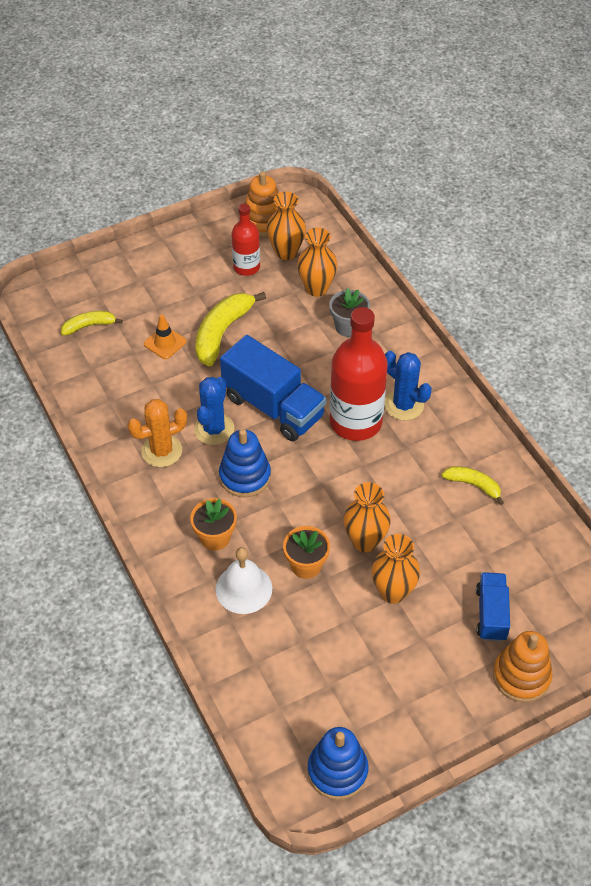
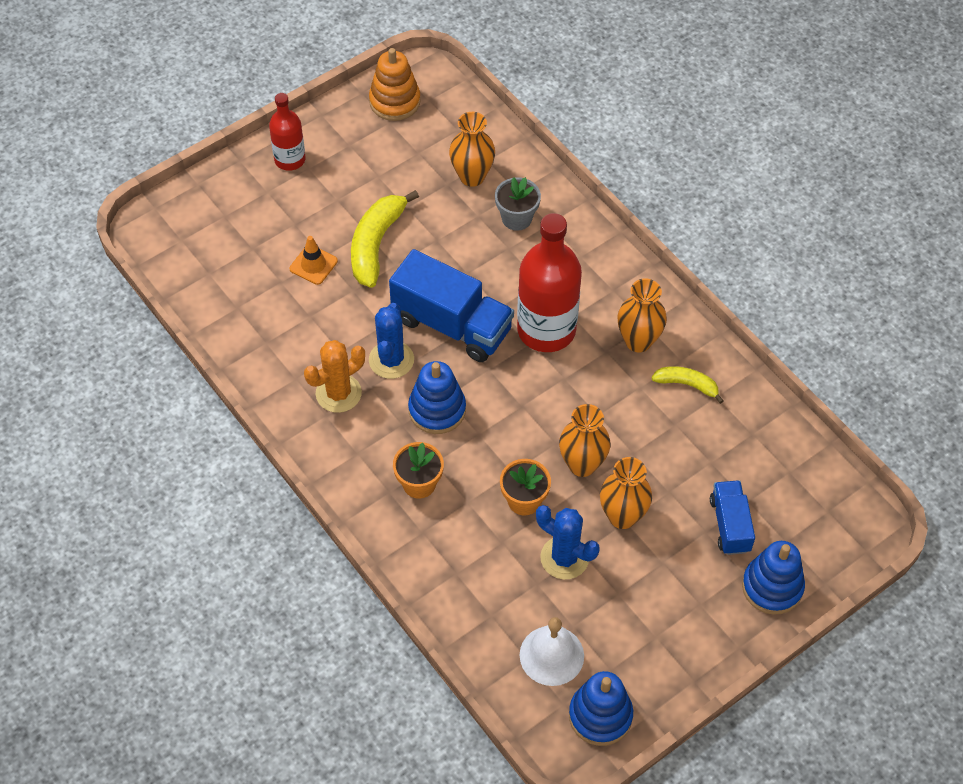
camera: 10 degrees left, 5 degrees up
yellow banana [61,311,123,336] -> none
white bell [215,547,272,614] -> white bell moved to [520,617,584,686]
red bottle [231,204,260,276] -> red bottle moved to [269,93,305,171]
orange vase [267,192,306,260] -> orange vase moved to [617,278,667,352]
blue cactus [384,351,432,421] -> blue cactus moved to [536,505,599,580]
orange stacking toy [493,631,553,703] -> blue stacking toy [742,541,805,615]

